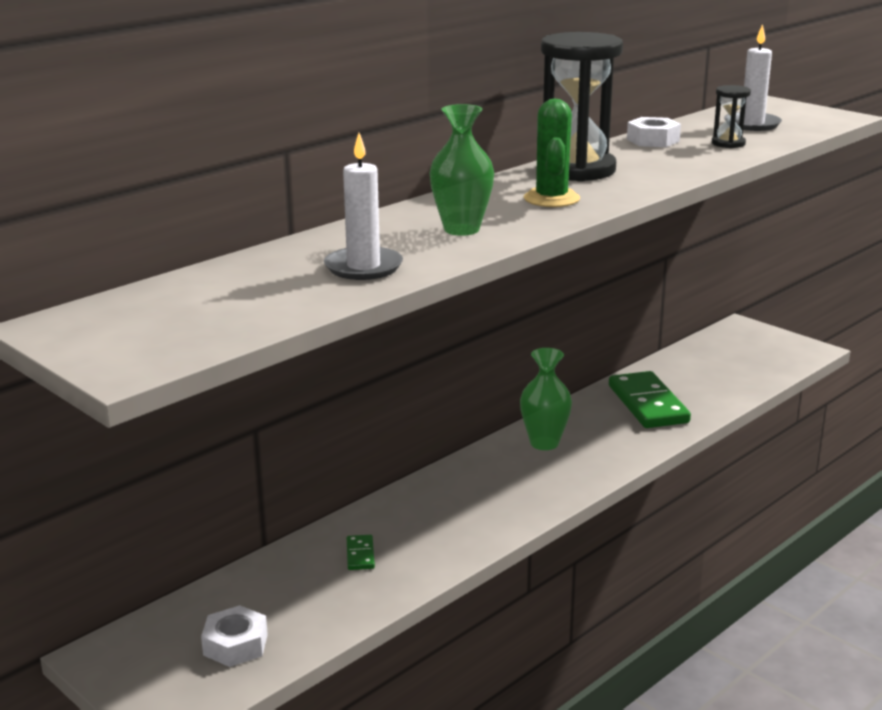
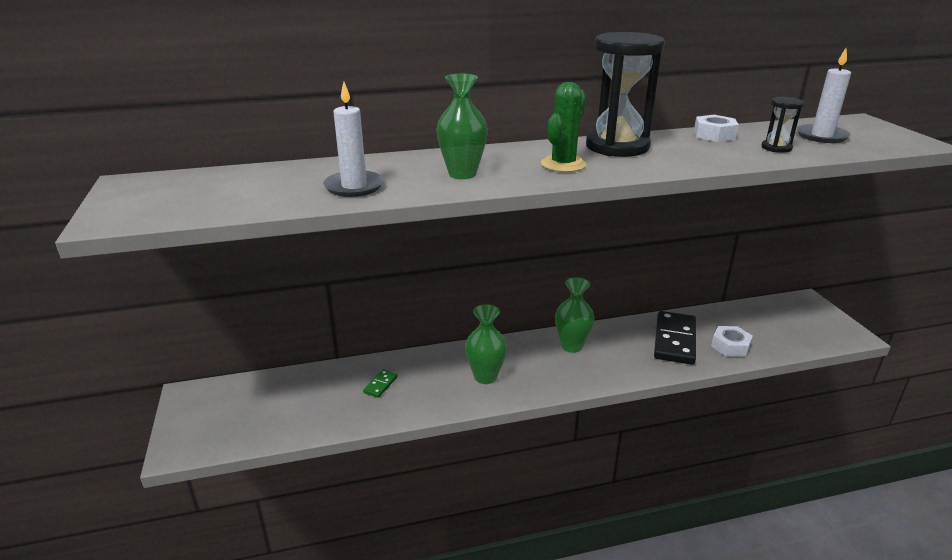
camera: 30 degrees right, 5 degrees up
white nut [201,605,268,667] -> white nut moved to [711,326,753,357]
green domino [609,371,691,428] -> black domino [654,311,696,365]
none -> green vase [465,304,507,384]

